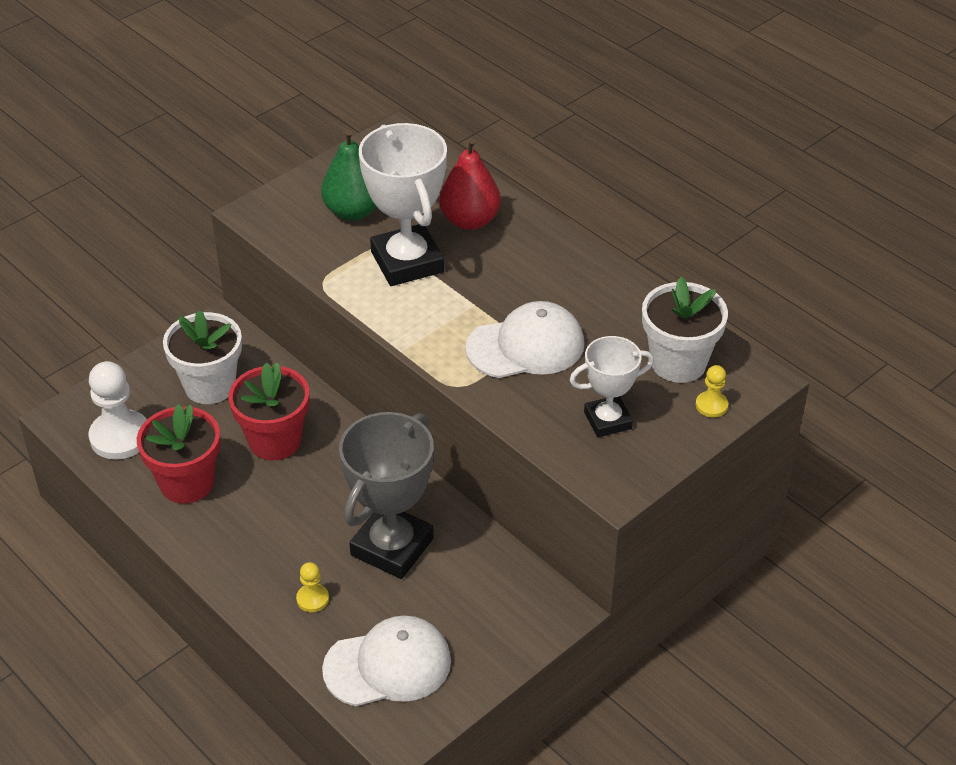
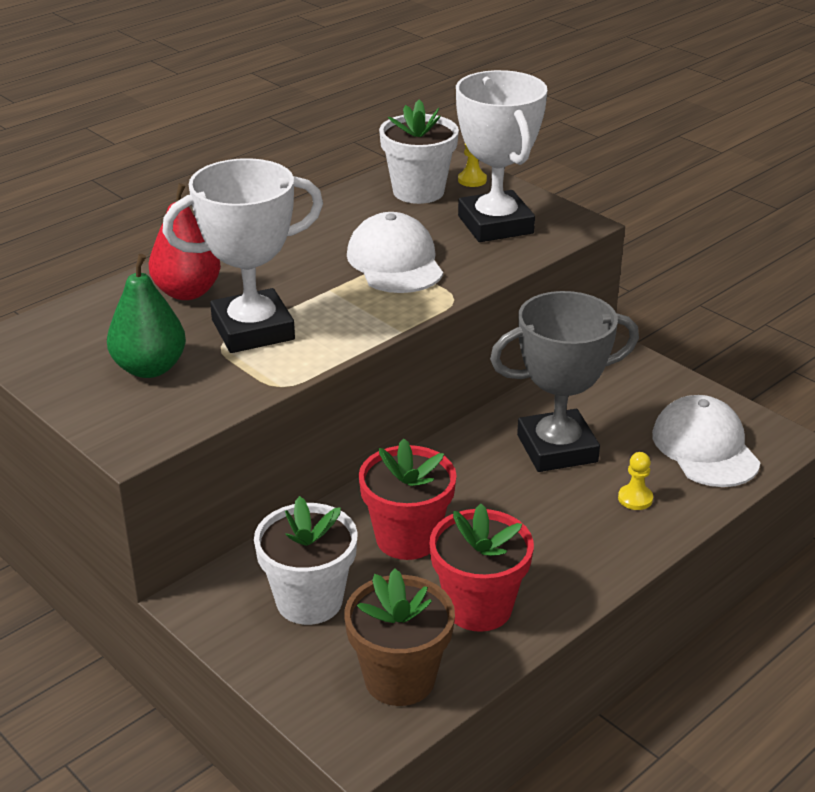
camera: 90 degrees left, 10 degrees down
white pawn [88,361,147,460] -> brown flower pot [344,568,455,706]
grey trophy [339,412,434,579] -> grey trophy turned 45 degrees counterclockwise [490,291,639,472]
white trophy [569,336,654,437] -> white trophy [456,70,548,242], size x1.69

